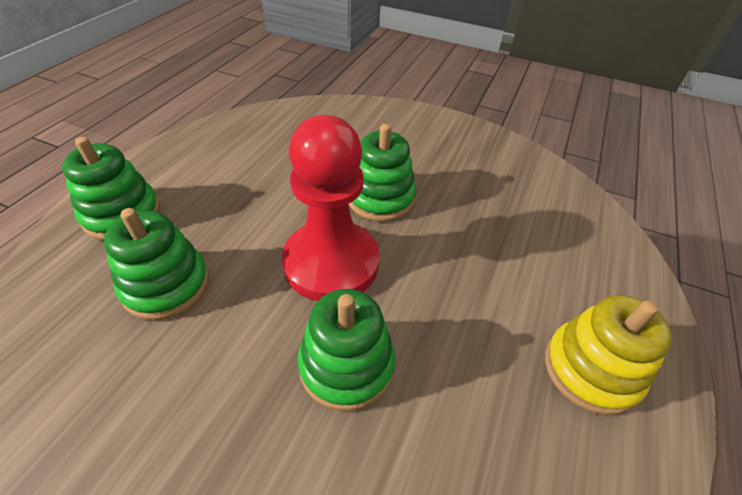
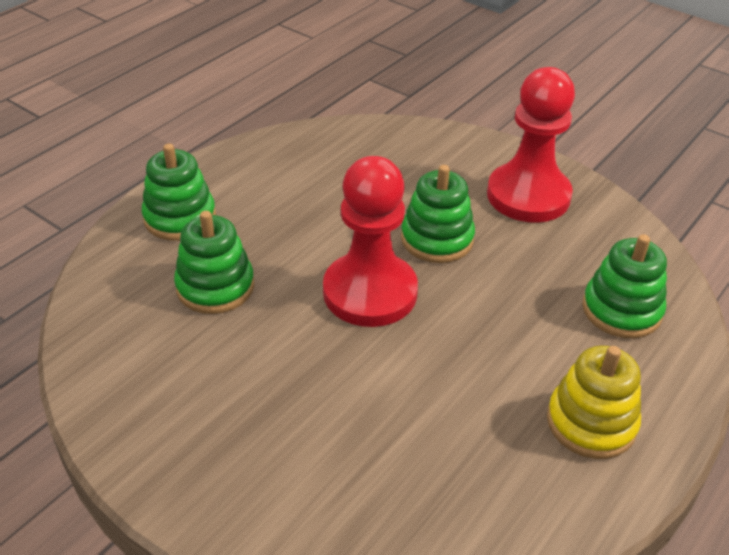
camera: 15 degrees right, 5 degrees down
green stacking toy [298,289,396,411] -> green stacking toy moved to [582,234,667,338]
none -> red pawn [487,67,575,223]

